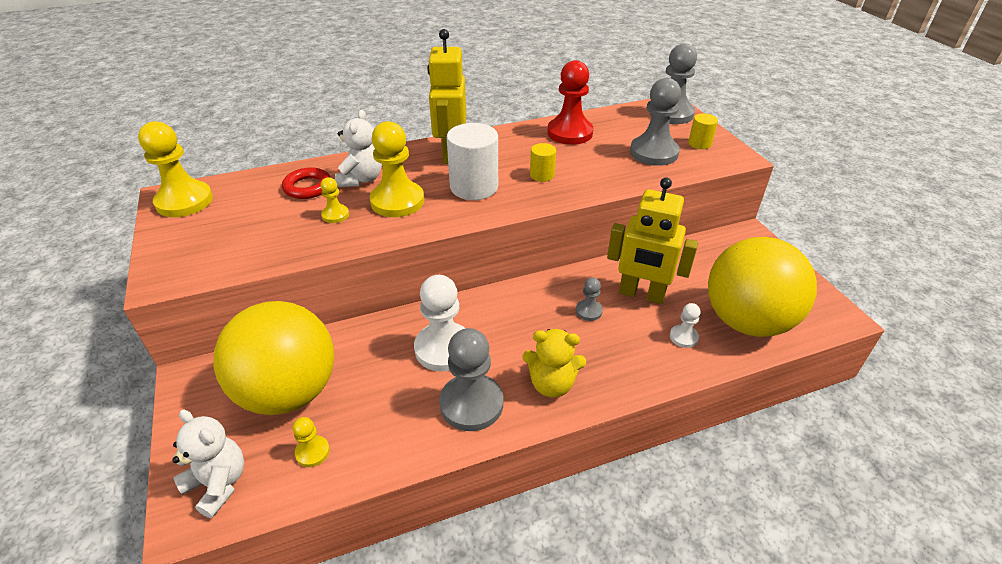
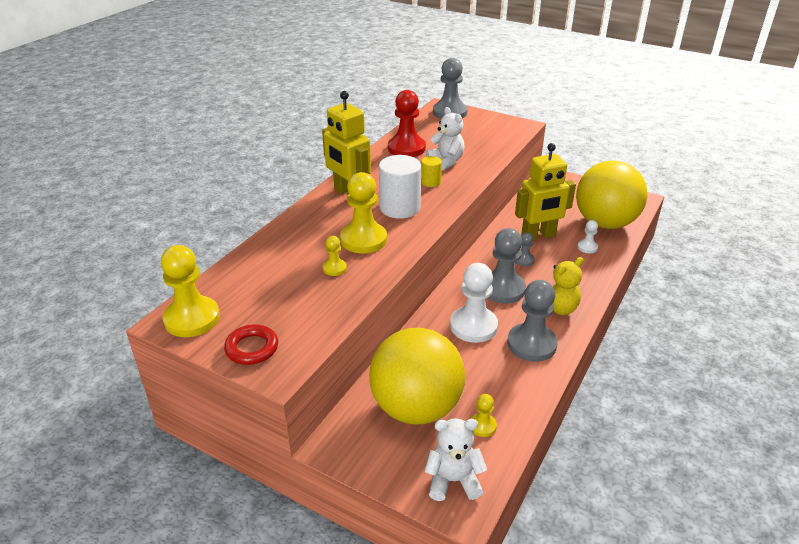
camera: 40 degrees left, 5 degrees down
red ring [282,167,331,199] -> red ring moved to [224,324,278,365]
white teddy bear [335,110,382,187] -> white teddy bear moved to [426,107,465,171]
grey pawn [630,78,681,166] -> grey pawn moved to [488,228,526,304]
yellow cylinder [688,113,718,149] -> none

